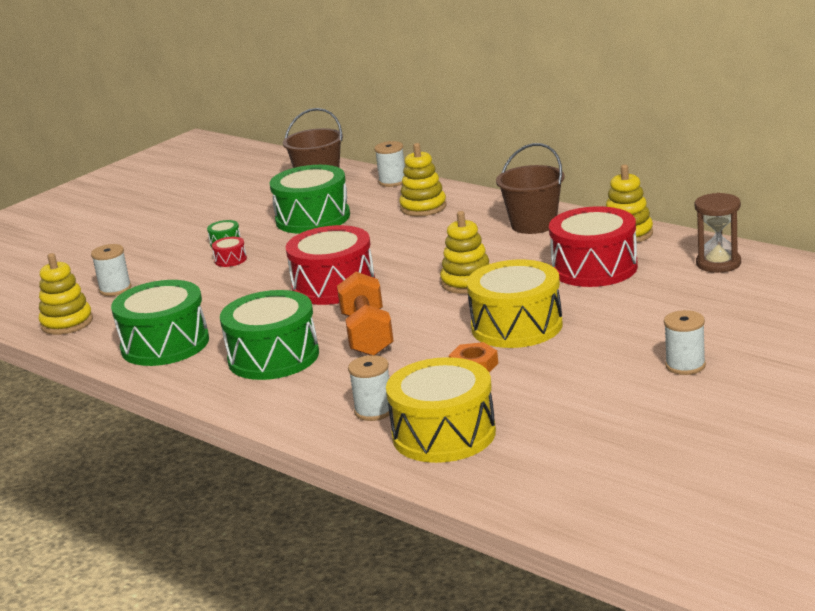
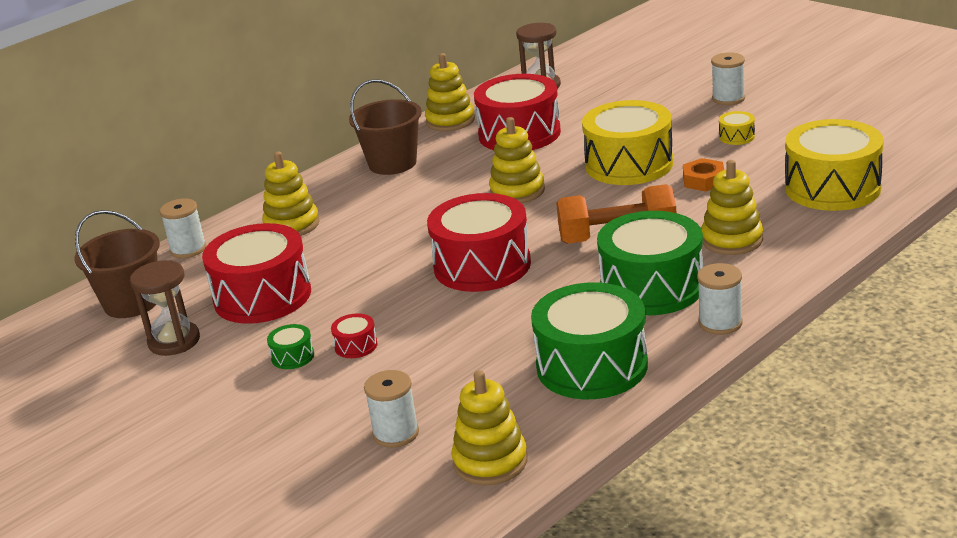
camera: 85 degrees left, 5 degrees up
green drum [269,165,350,234] -> red drum [202,223,311,324]
white spool [348,355,393,421] -> white spool moved to [697,263,743,335]
none -> brown hourglass [130,260,200,356]
none -> yellow stacking toy [701,160,763,255]
none -> yellow drum [719,111,755,145]

